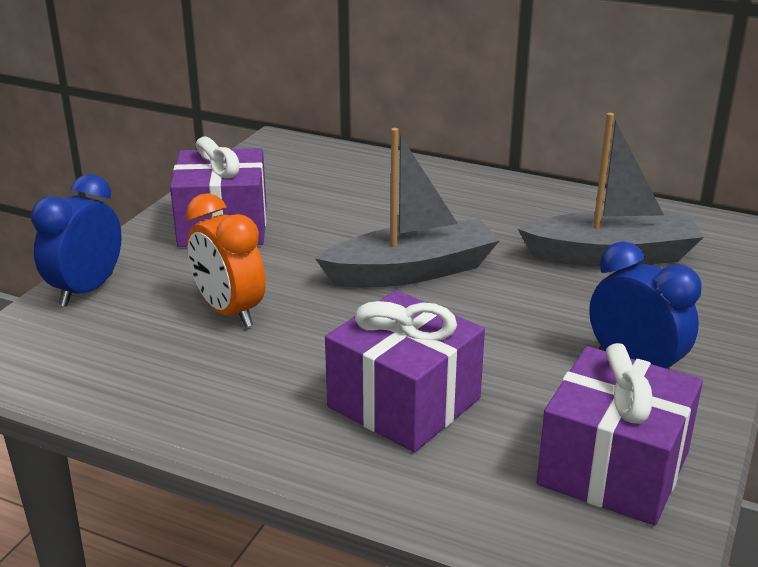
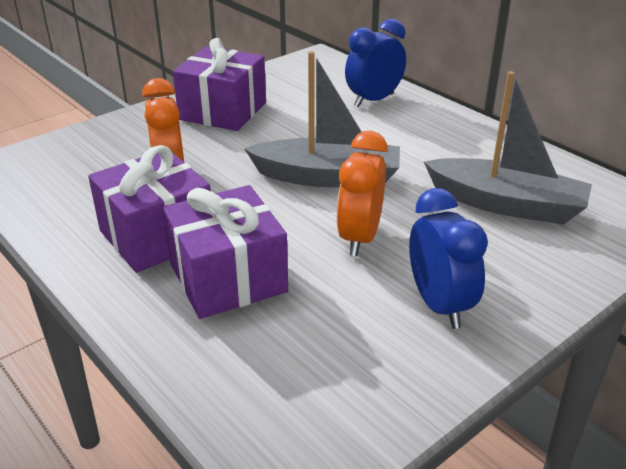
camera: 25 degrees right, 5 degrees up
blue clock [31,174,122,307] -> blue clock moved to [345,19,406,107]
purple gift [537,343,703,526] -> purple gift moved to [88,145,211,273]
none -> orange clock [336,131,387,256]

